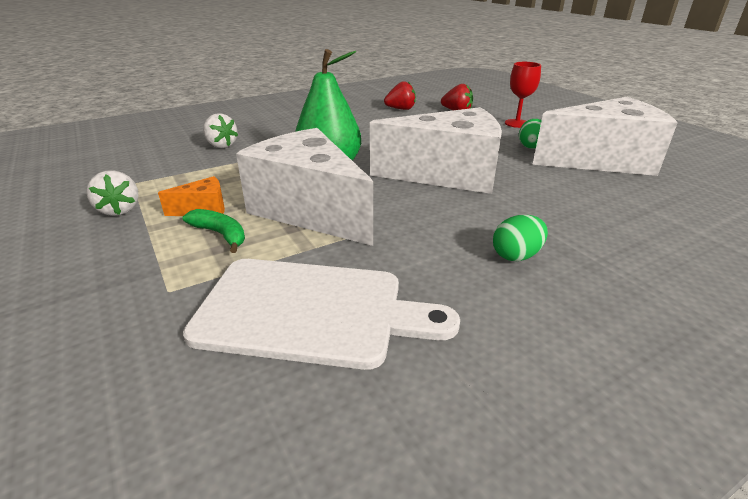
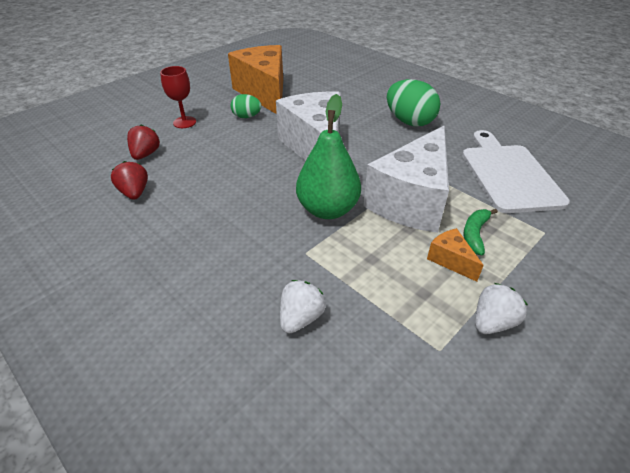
camera: 105 degrees left, 10 degrees up
green egg [493,215,548,262] -> green egg [387,79,440,126], size x1.78
white cheese [532,97,678,176] -> orange cheese [228,45,283,114]

